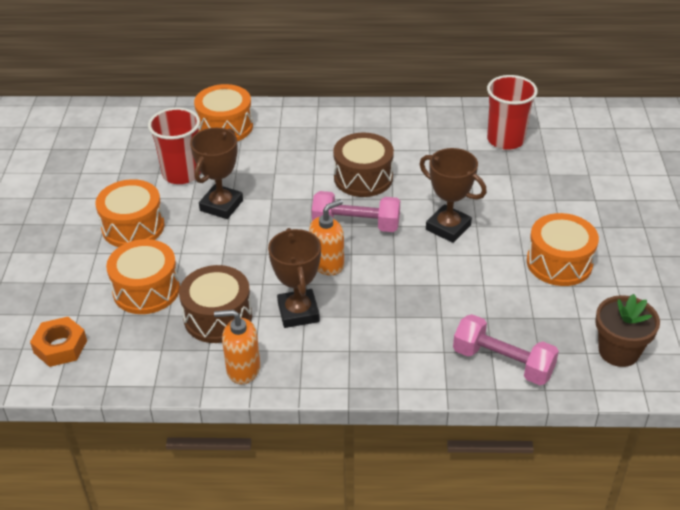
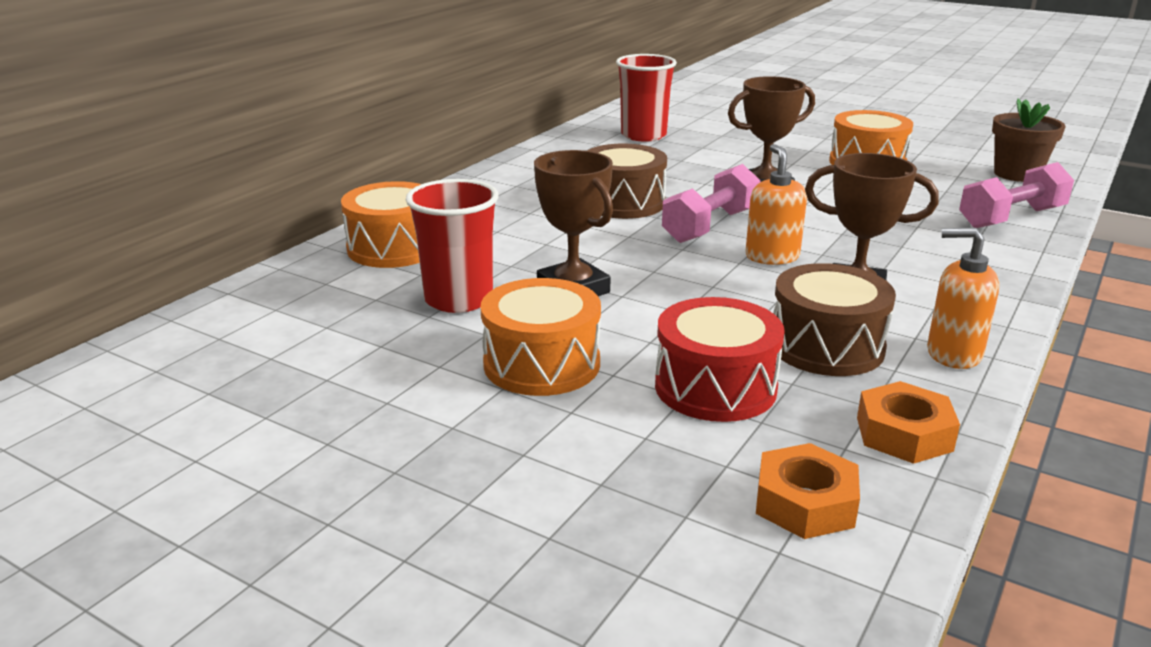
camera: 60 degrees left, 15 degrees down
orange drum [106,239,180,314] -> red drum [655,297,785,422]
orange soap dispenser [214,310,260,384] -> orange soap dispenser turned 75 degrees clockwise [927,228,1000,369]
none -> orange nut [857,381,960,464]

